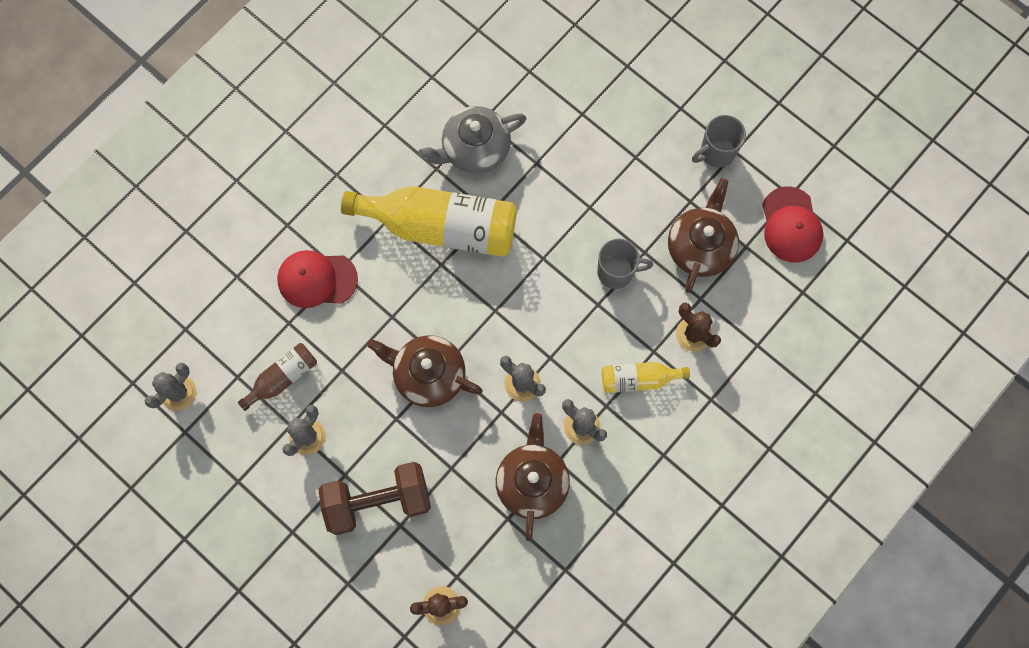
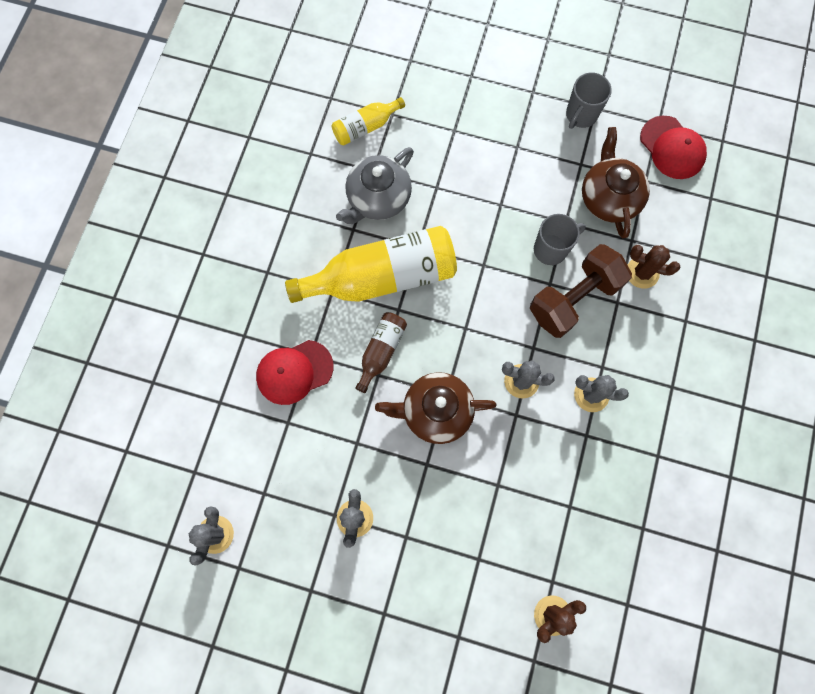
camera: 25 degrees left, 0 degrees up
brown bottle [238,343,317,411] -> brown bottle moved to [355,312,407,393]
brown dumbbell [318,462,431,535] -> brown dumbbell moved to [530,244,632,338]
brown teapot [496,413,570,541] -> none
yellow bottle [602,362,690,393] -> yellow bottle moved to [332,97,405,146]

